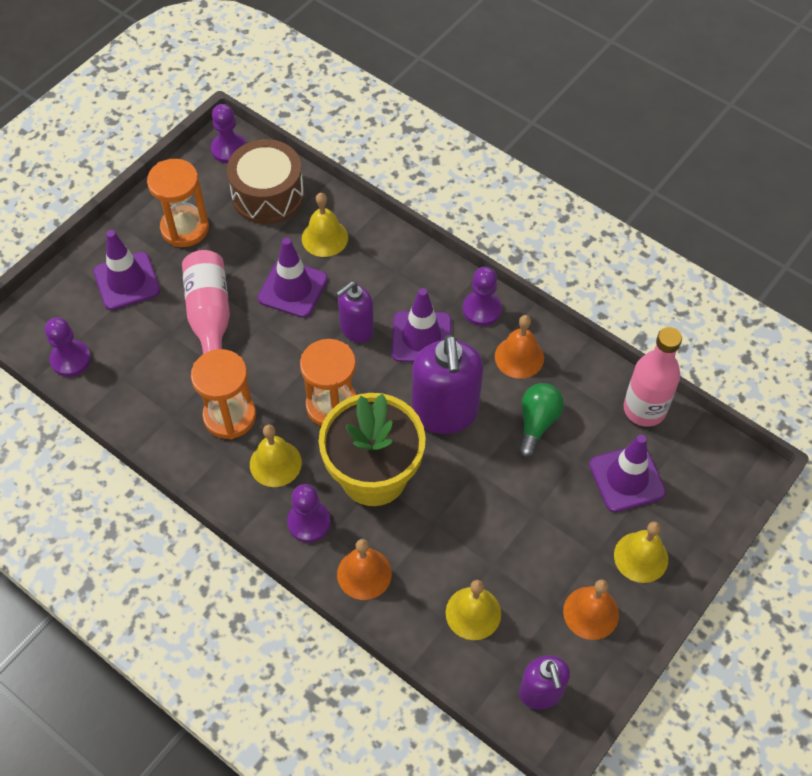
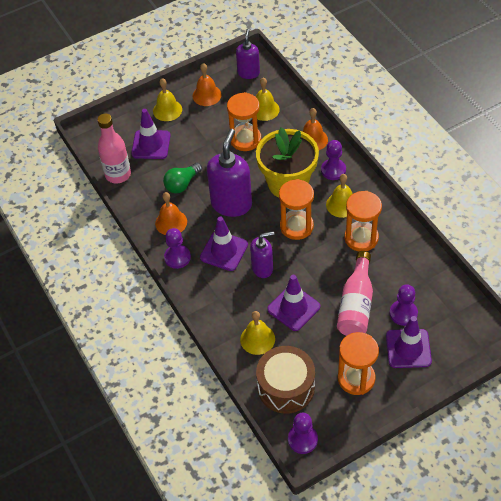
camera: 155 degrees left, 5 degrees down
purple pawn [45,317,91,377] -> purple pawn moved to [390,284,418,326]
none -> orange hourglass [227,92,261,151]

